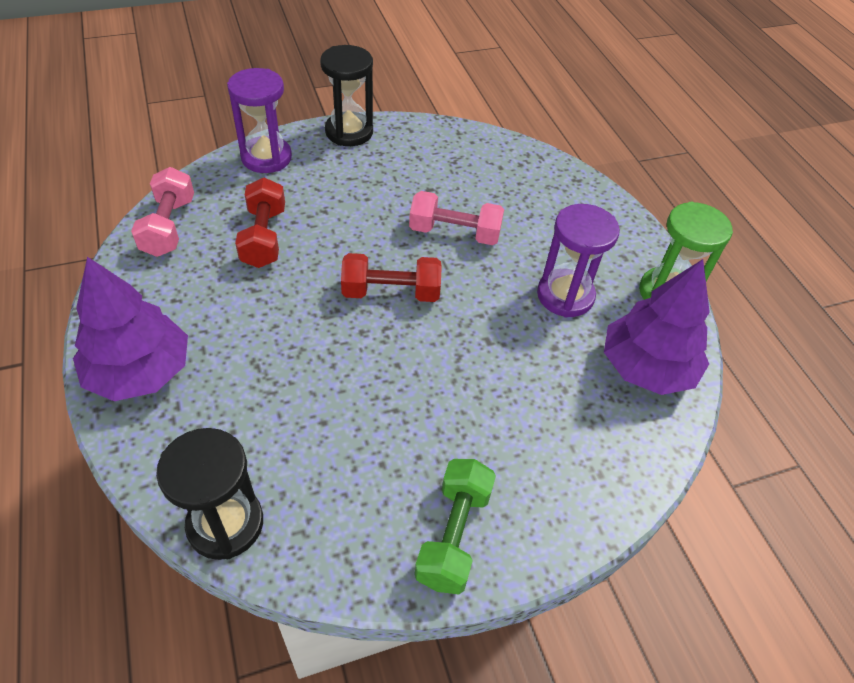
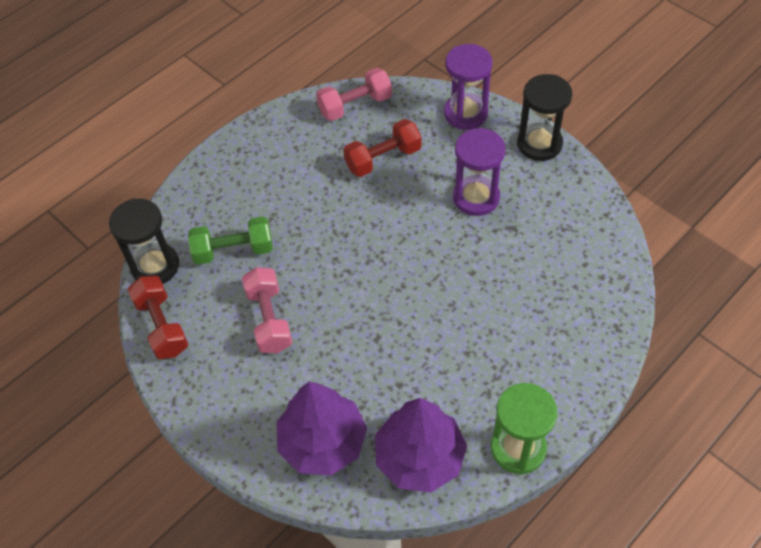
camera: 70 degrees right, 5 degrees up
purple tree [73,257,188,401] -> purple tree moved to [277,382,367,476]
red dumbbell [341,253,442,302] -> red dumbbell moved to [128,276,188,359]
pink dumbbell [409,191,504,245] -> pink dumbbell moved to [242,267,292,353]
green dumbbell [414,459,496,594] -> green dumbbell moved to [188,216,273,265]
purple hourglass [537,204,620,317] -> purple hourglass moved to [453,128,505,216]

